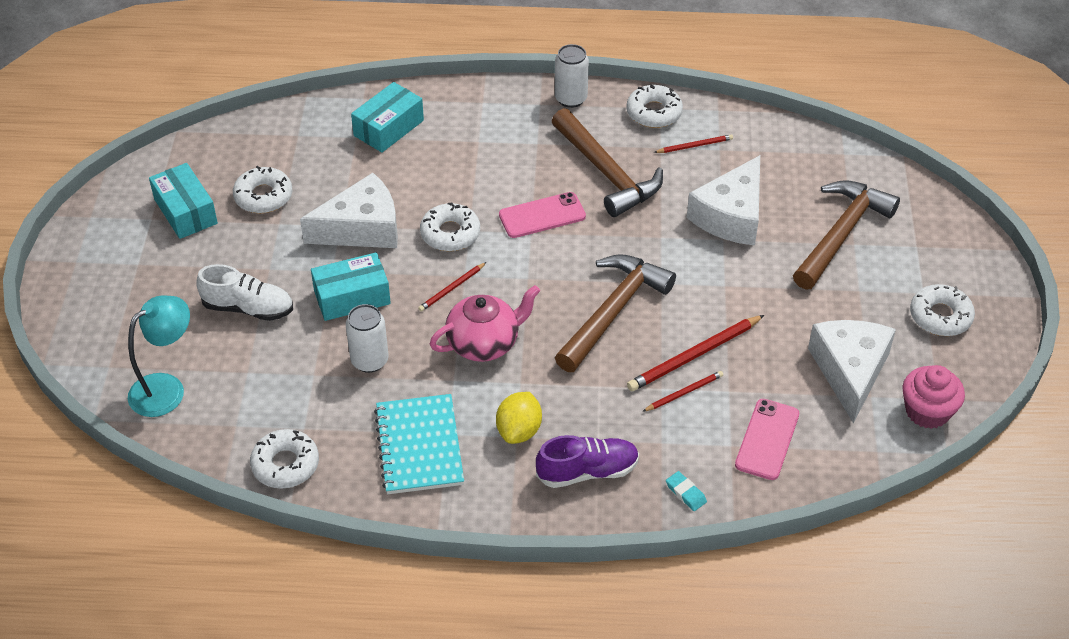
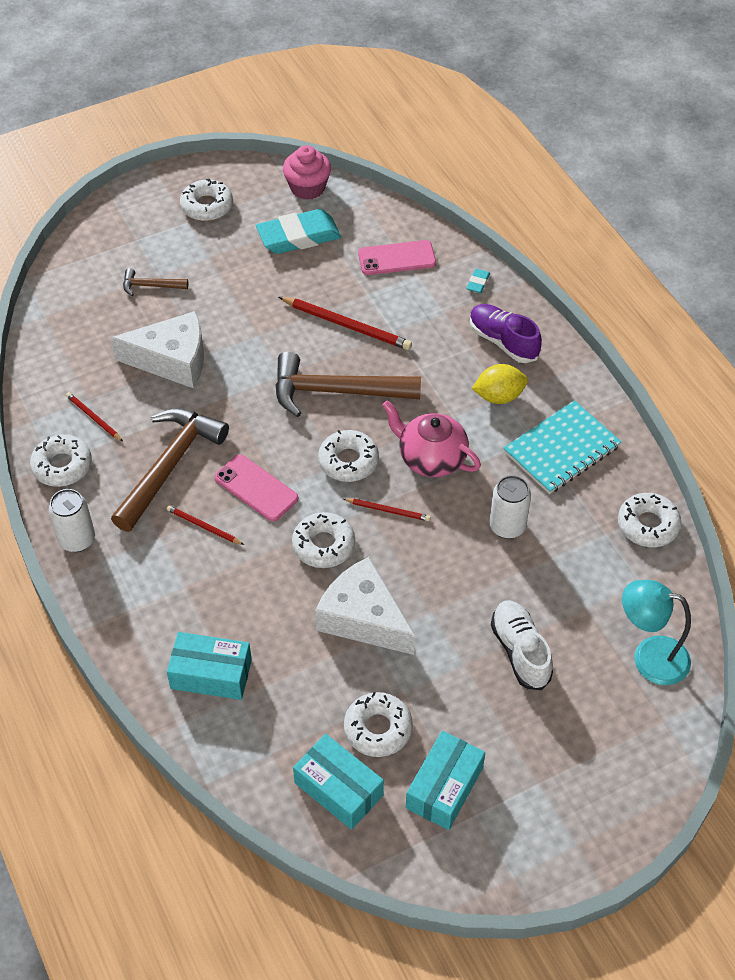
camera: 120 degrees left, 5 degrees up
turquoise box [311,252,391,321] -> turquoise box moved to [293,734,384,830]
red pencil [642,371,723,412] -> red pencil moved to [166,505,244,545]
brown hammer [793,180,900,290] -> brown hammer [123,268,188,296], size x0.47
white cheese [808,320,896,424] -> turquoise eraser [256,209,341,254]
none -> white donut [318,430,379,482]

